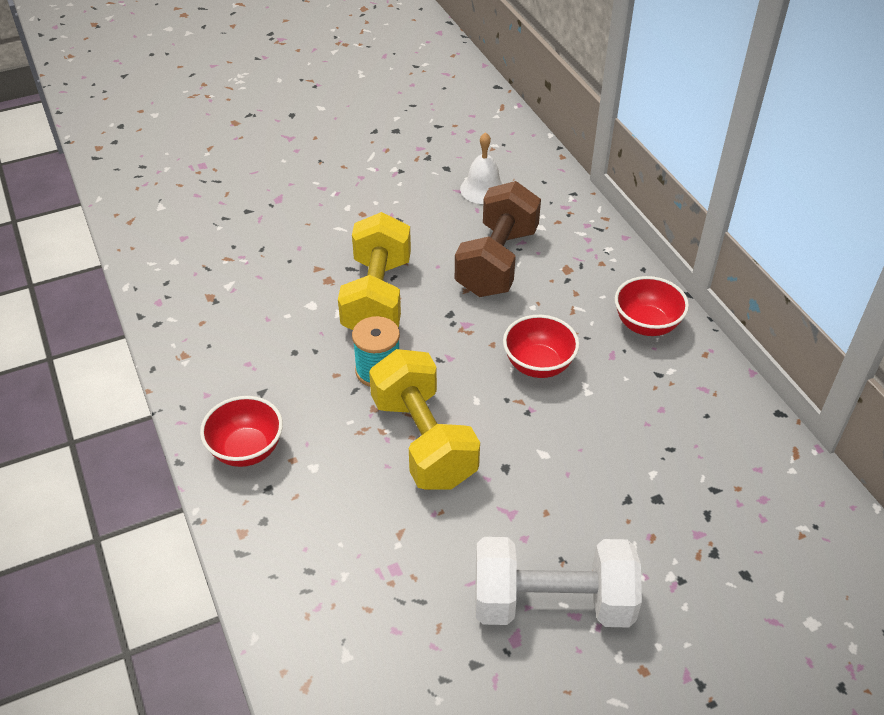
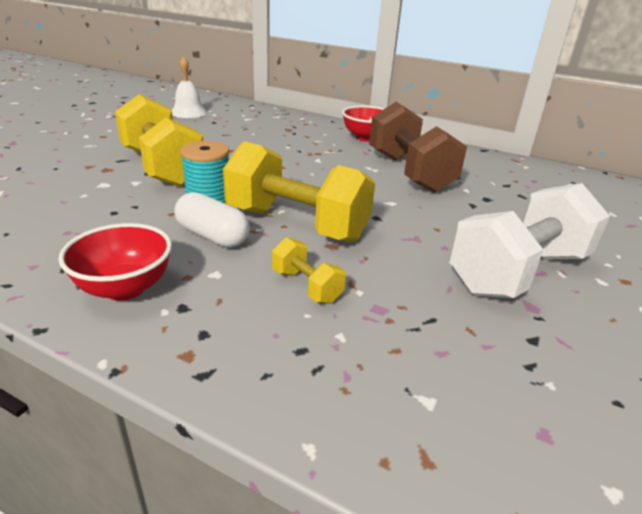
camera: 40 degrees left, 15 degrees down
brown dumbbell [455,181,541,297] -> brown dumbbell moved to [369,102,467,193]
red bowl [503,315,579,378] -> none
none -> white capsule [174,192,250,248]
none -> yellow dumbbell [272,237,346,304]

